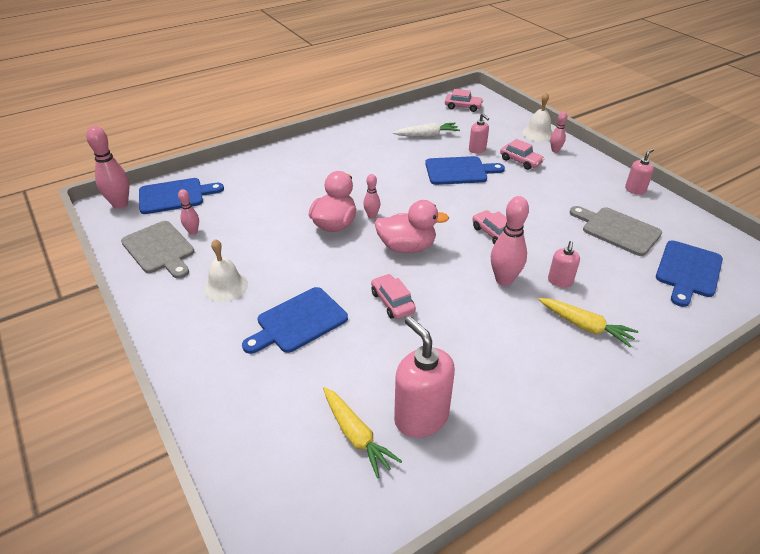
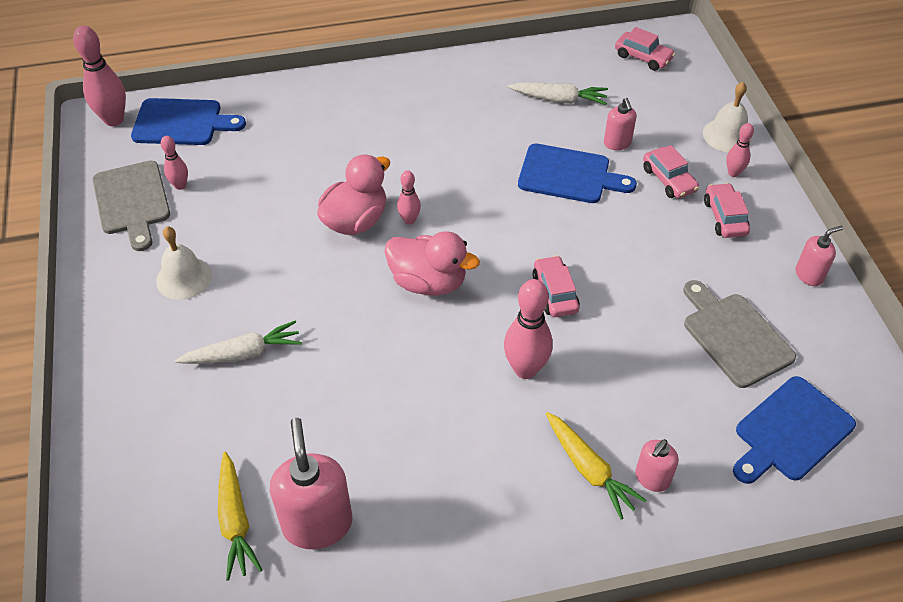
camera: 20 degrees right, 10 degrees up
blue cutting board [242,287,348,354] -> white carrot [175,321,302,364]
pink car [371,274,416,319] -> pink car moved to [704,183,750,238]
pink soap dispenser [548,241,580,288] -> pink soap dispenser moved to [635,439,679,492]

